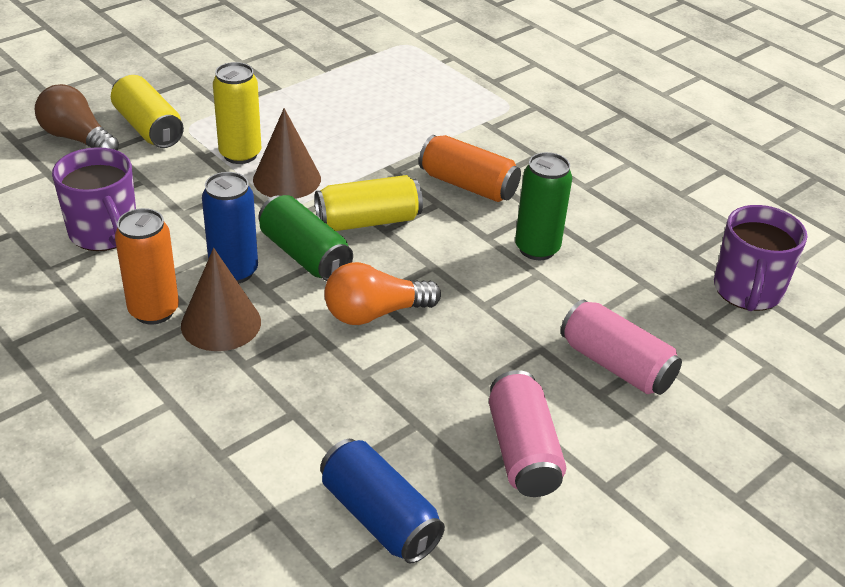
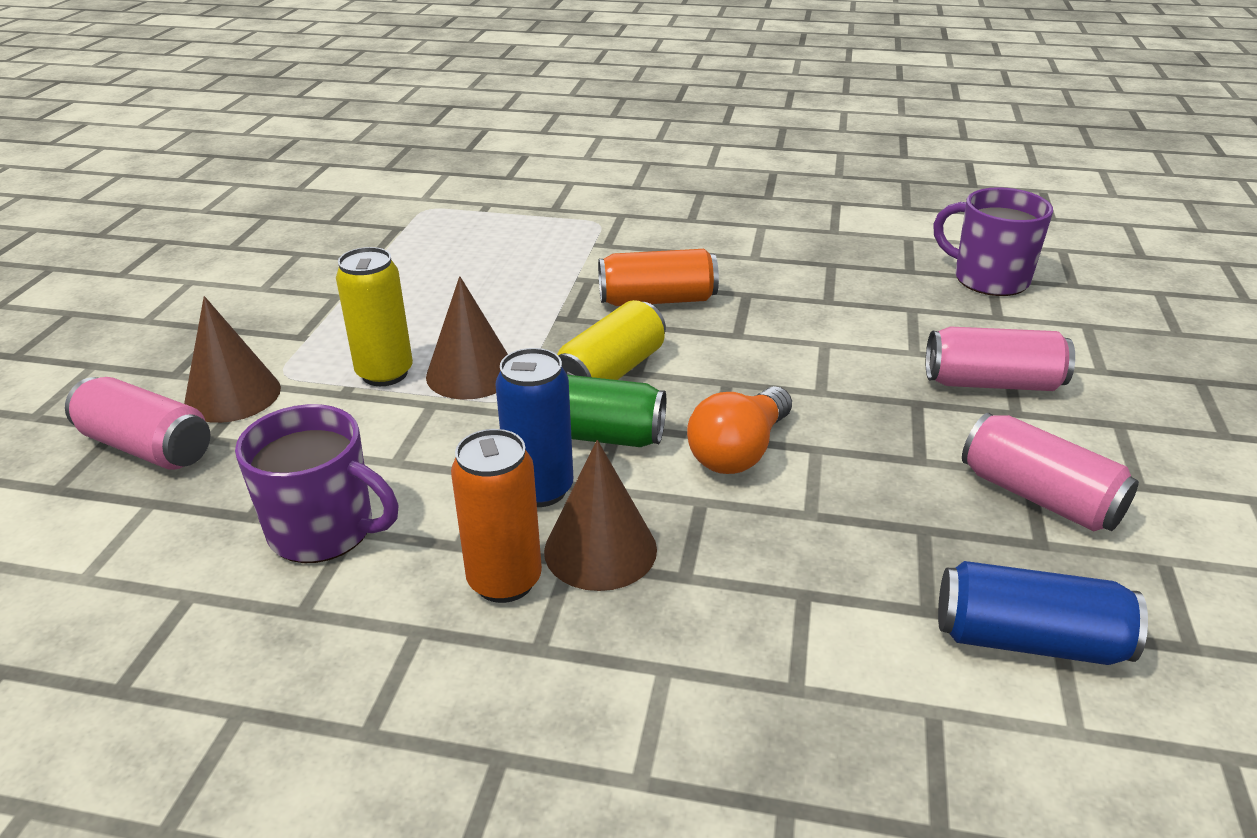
camera: 35 degrees left, 5 degrees down
brown light bulb [35,84,119,151] -> pink can [65,377,210,470]
yellow can [111,75,184,148] -> brown cone [184,296,281,423]
green can [515,152,572,260] -> none
purple mug [714,205,807,311] -> purple mug turned 150 degrees clockwise [933,187,1053,296]

